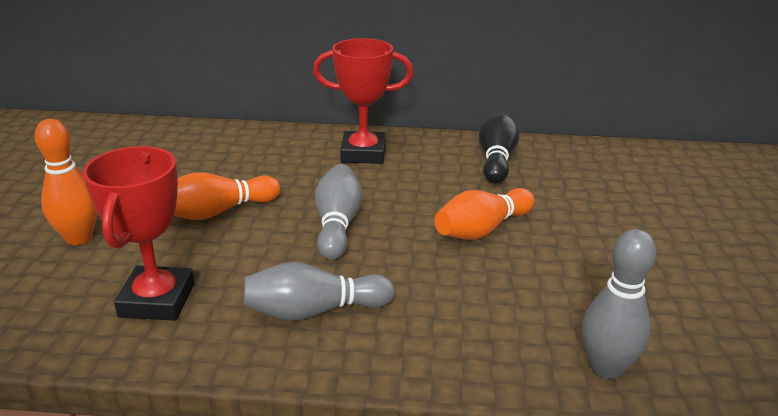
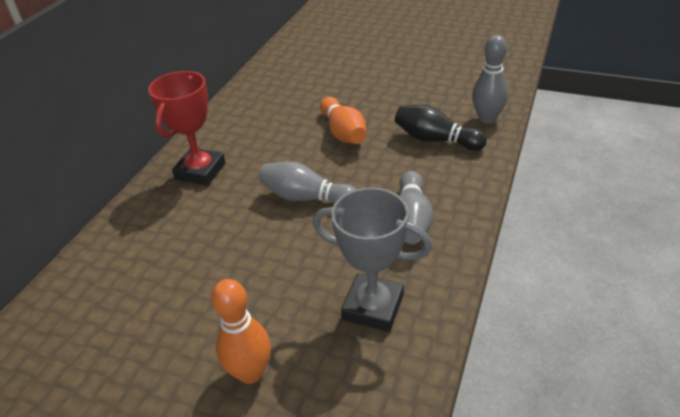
camera: 70 degrees left, 10 degrees up
red trophy [82,146,195,321] -> grey trophy [312,187,432,332]
orange bowling pin [174,172,280,220] -> none
black bowling pin [479,110,520,184] -> black bowling pin moved to [395,105,487,151]

